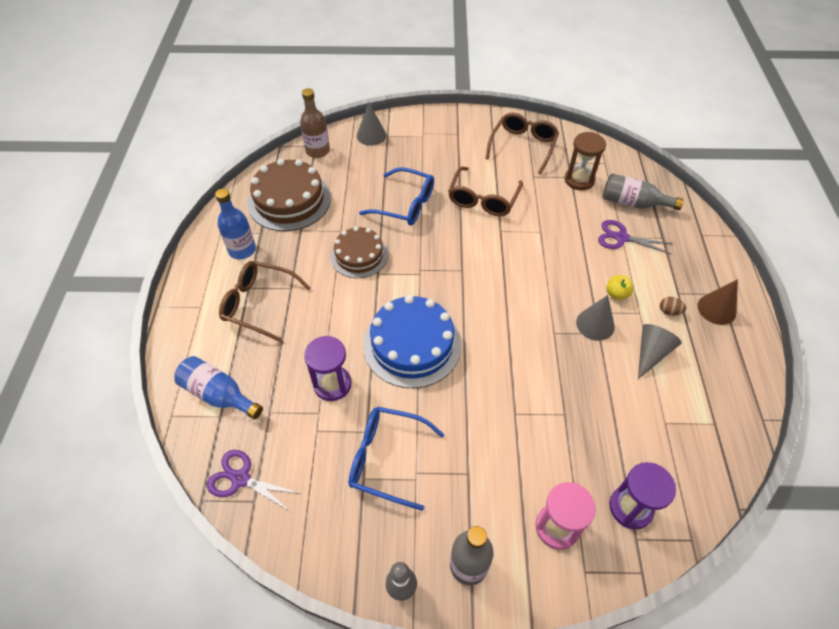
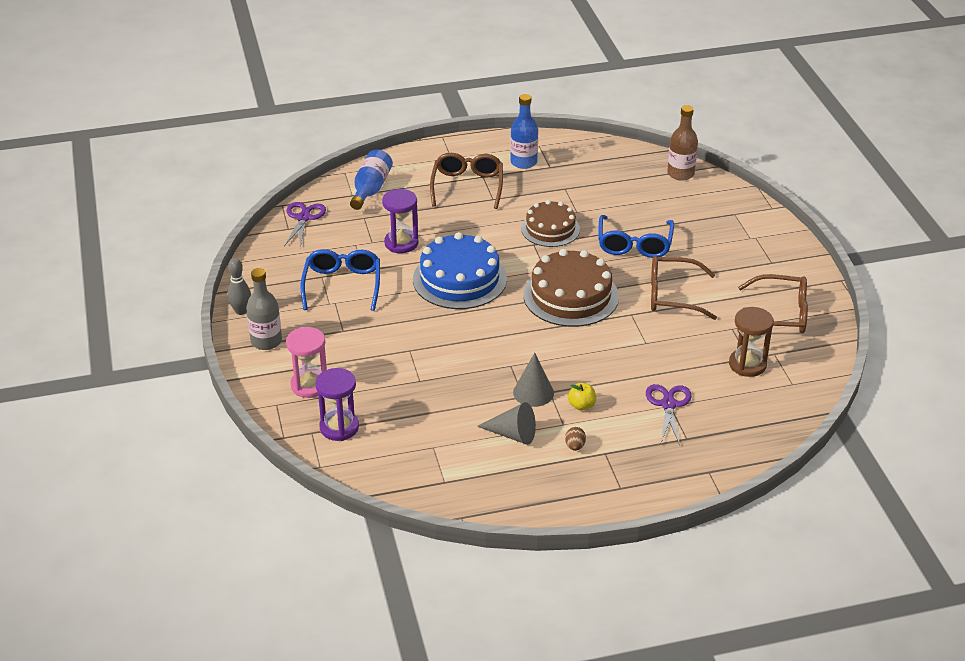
camera: 75 degrees right, 15 degrees down
brown cake [248,159,331,231] -> brown cake moved to [523,249,619,327]
grey cone [357,103,387,146] -> none
grey bottle [603,173,684,210] -> none
brown cone [698,279,738,325] -> none

